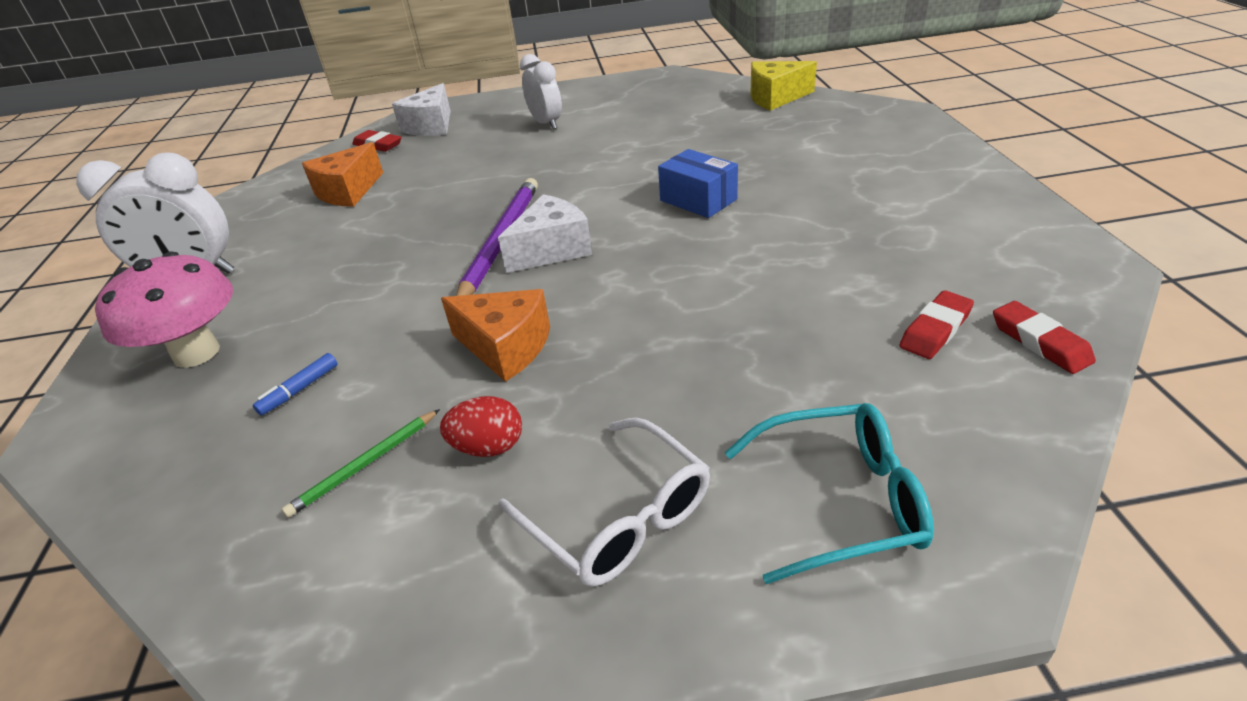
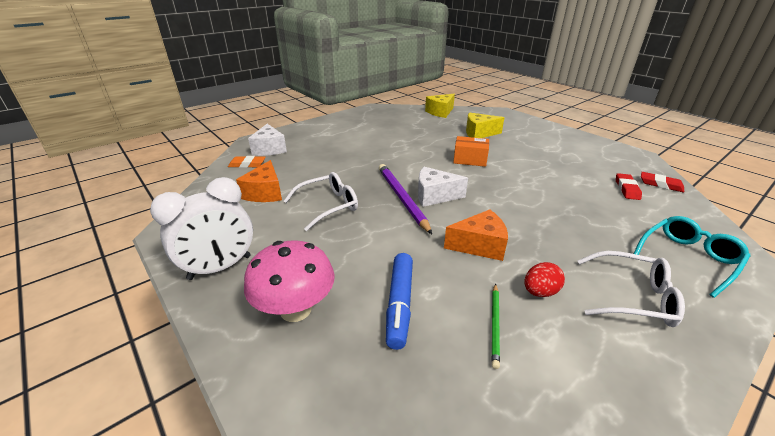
camera: 35 degrees left, 5 degrees down
blue marker [253,353,338,415] -> blue marker [386,253,413,350], size x1.96
red eraser [353,130,402,152] -> orange eraser [228,156,266,168]
white cheese [498,194,592,273] -> white cheese turned 105 degrees counterclockwise [418,167,468,207]
white clock [520,54,562,129] -> none
blue box [658,149,738,218] -> orange box [453,136,489,167]
none -> white glasses [284,172,358,231]
none -> yellow cheese [466,112,504,138]

